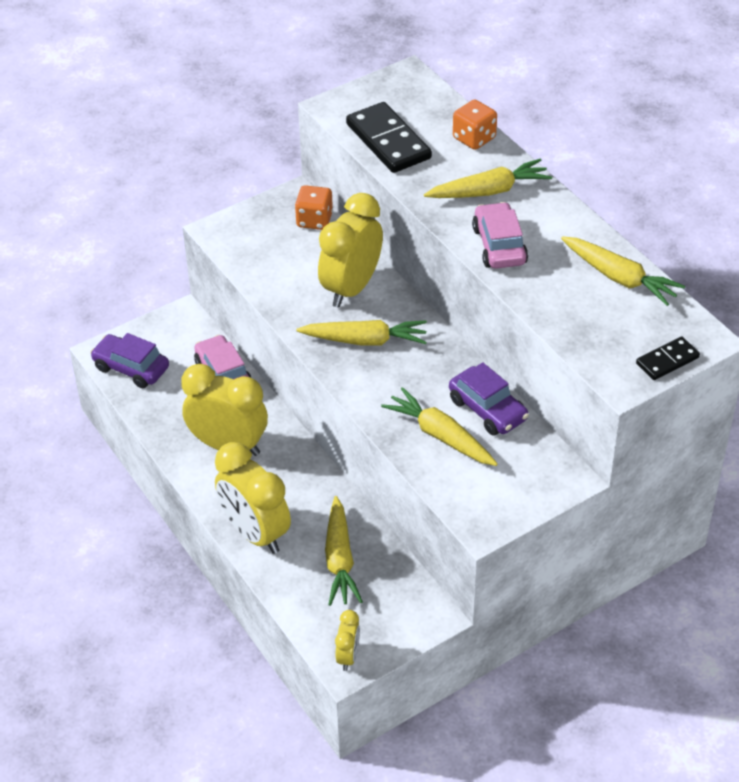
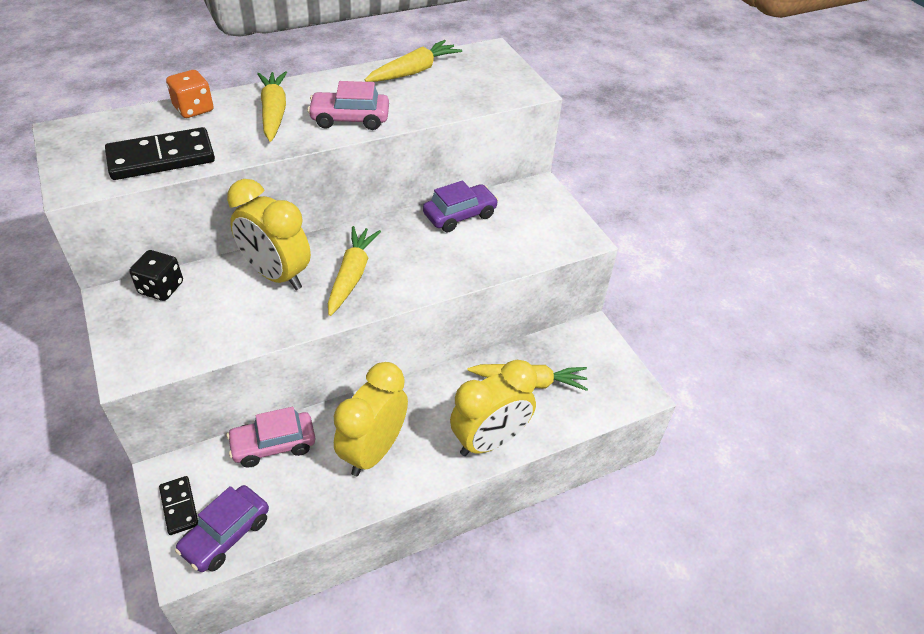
camera: 85 degrees left, 0 degrees up
orange dice [295,185,333,230] -> black dice [129,250,183,301]
yellow clock [335,610,360,671] -> none
yellow carrot [381,387,498,466] -> none
black domino [636,337,700,380] -> black domino moved to [159,476,198,535]

